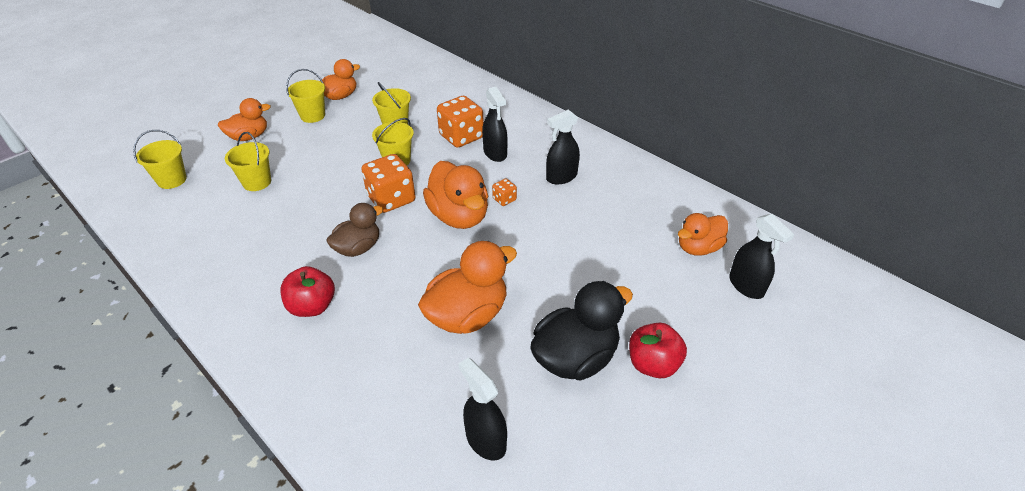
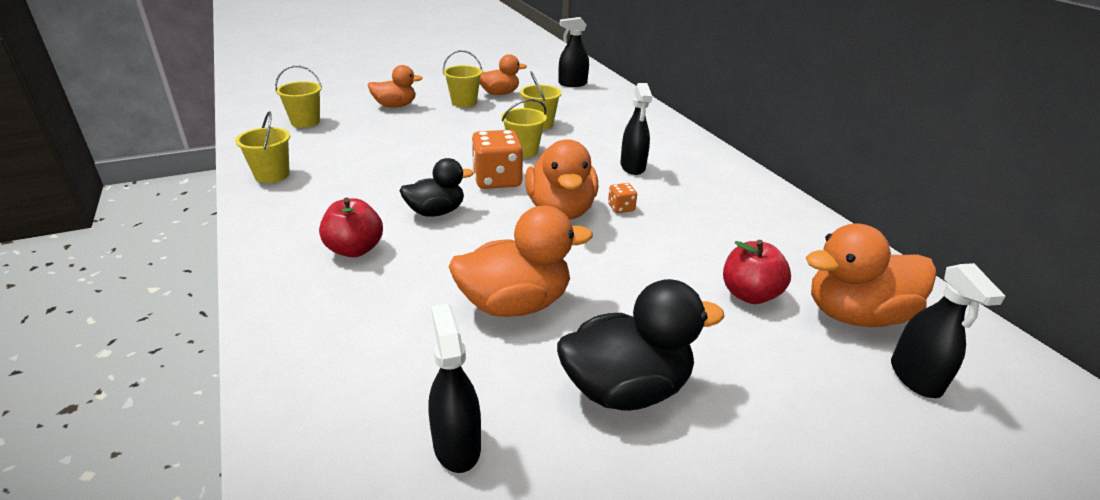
camera: 20 degrees right, 10 degrees down
yellow bucket [225,132,271,191] -> yellow bucket moved to [235,111,290,183]
brown duck [326,203,384,257] -> black duck [400,158,474,217]
orange dice [437,96,484,148] -> none
black spray bottle [546,110,580,184] -> black spray bottle moved to [559,17,589,87]
red apple [629,323,687,378] -> red apple moved to [723,240,791,304]
orange duck [678,213,728,256] -> orange duck [806,223,936,327], size x1.54

